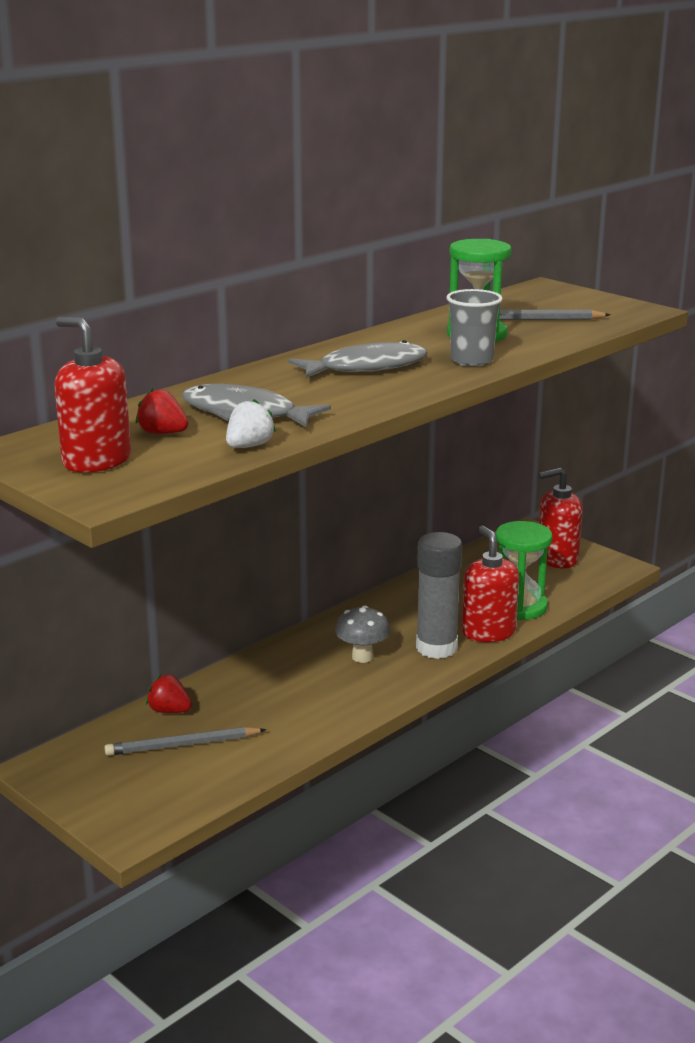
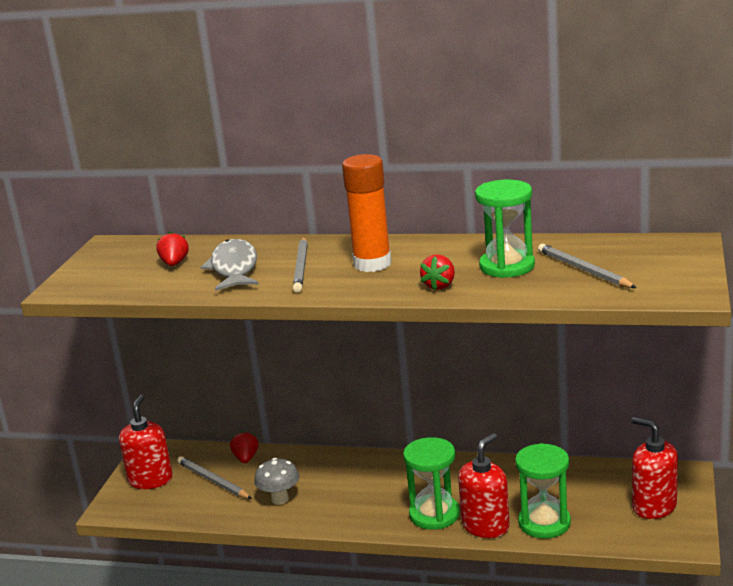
camera: 60 degrees right, 0 degrees up
red soap dispenser [54,317,131,473] -> red soap dispenser moved to [119,395,173,489]
white strawberry [226,399,276,448] -> none
grey fish [288,340,428,378] -> orange glue stick [342,154,392,272]
grey mushroom [335,606,390,663] -> grey mushroom moved to [254,458,299,505]
grey glue stick [416,532,462,659] -> green hourglass [403,437,460,530]
grey cup [446,289,503,367] -> red strawberry [420,254,455,291]
none -> grey pencil [293,237,308,293]

